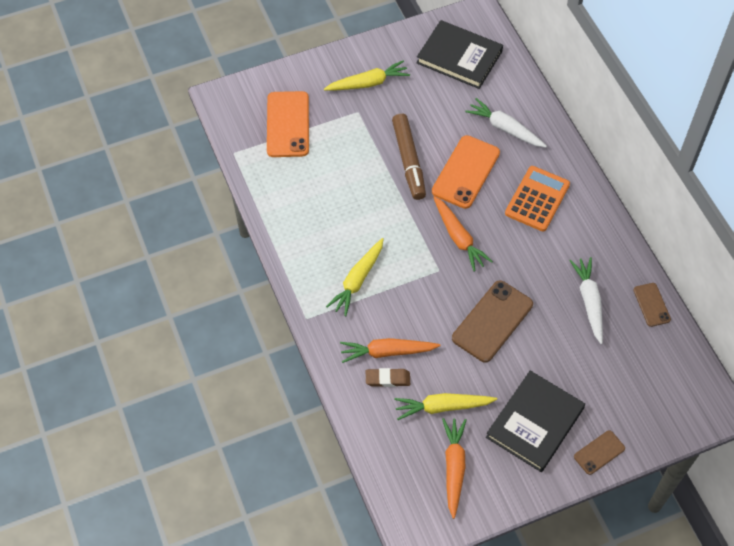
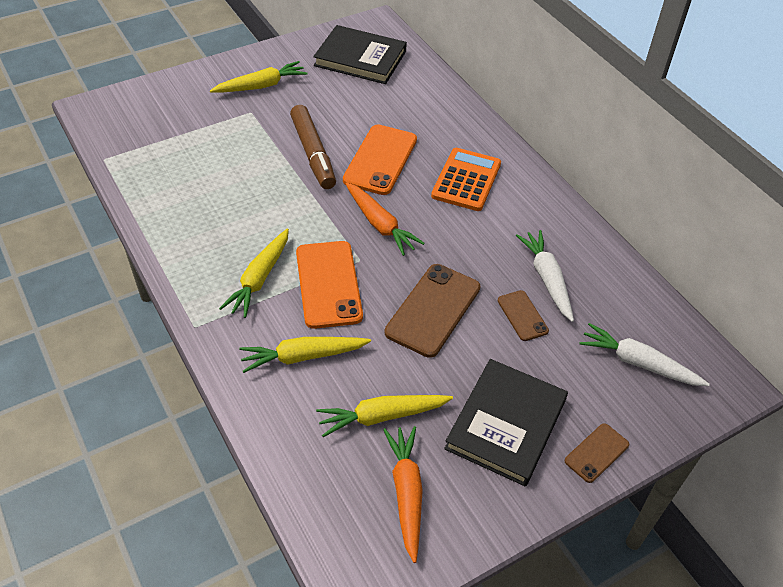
camera: 10 degrees left, 10 degrees down
orange phone [267,91,309,157] -> orange phone moved to [296,241,363,329]
orange carrot [340,338,441,363] -> yellow carrot [239,337,371,373]
brown eraser [366,368,410,387] -> none
white carrot [465,98,547,147] -> white carrot moved to [580,323,710,386]
brown phone [633,283,671,327] -> brown phone moved to [498,290,549,341]

